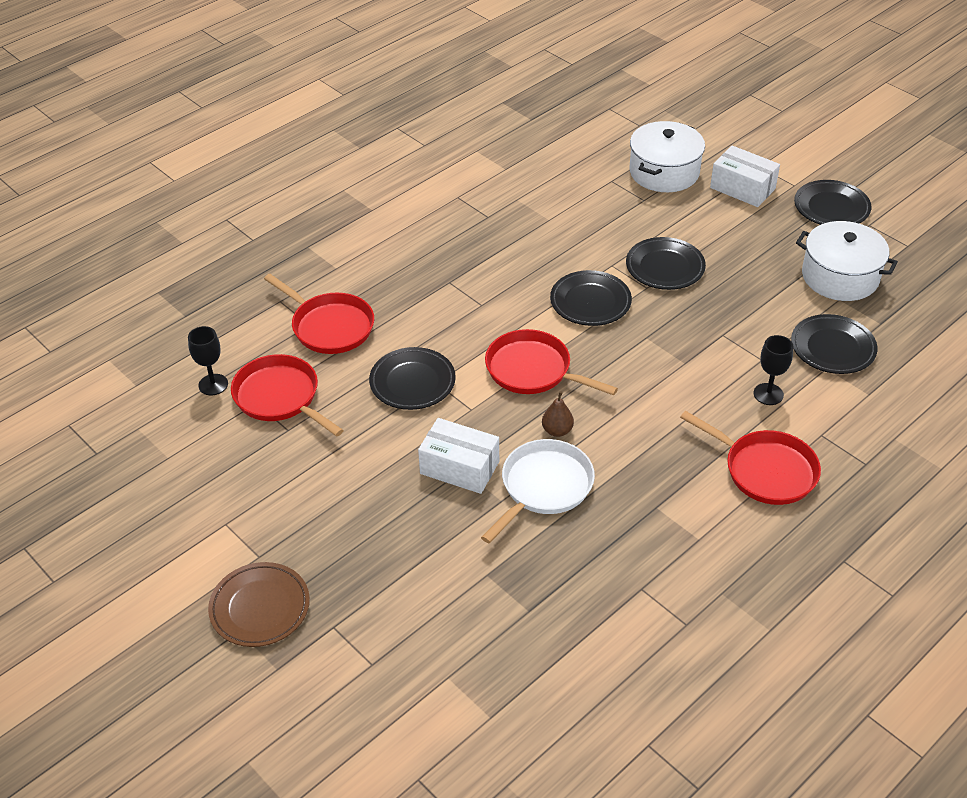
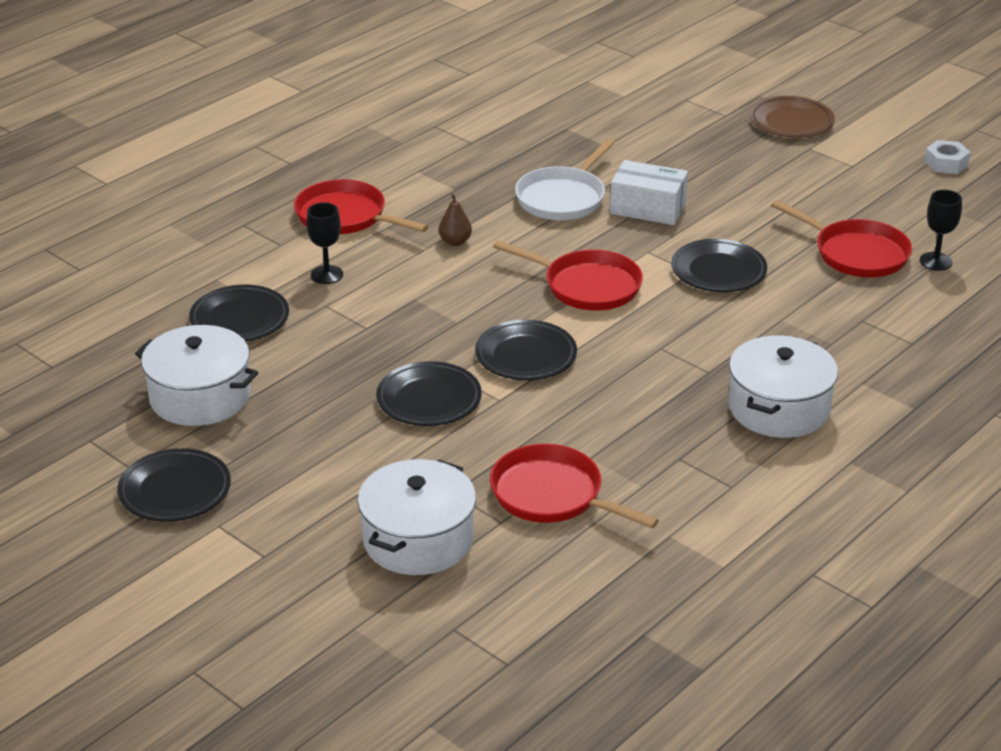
camera: 175 degrees right, 10 degrees down
red pan [264,274,374,354] -> red pan moved to [490,444,659,529]
brown pear [542,392,574,437] -> brown pear moved to [439,194,472,246]
white box [710,146,780,207] -> none
none -> white pot [728,336,838,438]
none -> white nut [924,140,971,174]

